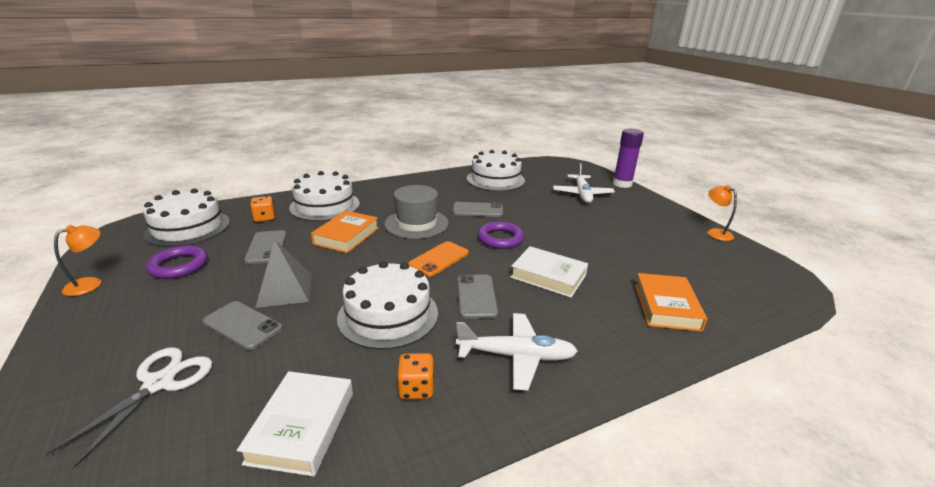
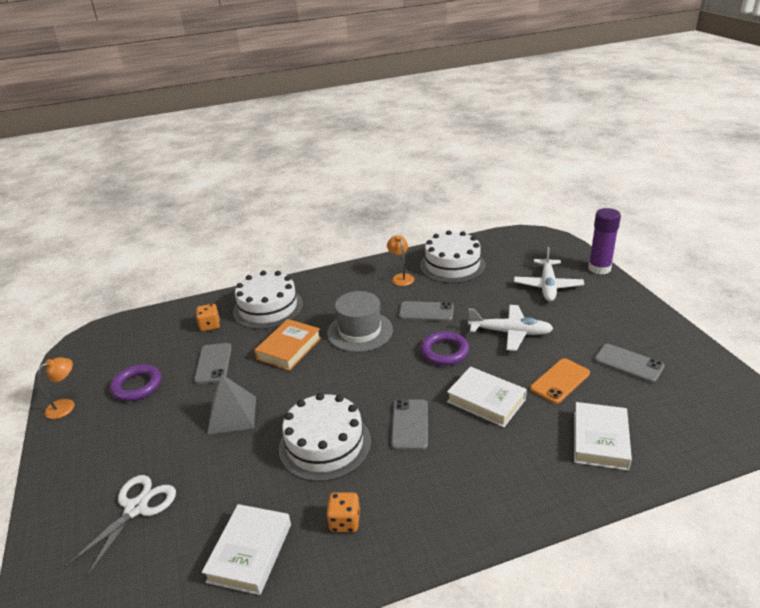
camera: 10 degrees right, 5 degrees up
white cake [143,188,230,247] -> none
grey phone [202,301,283,350] -> grey phone moved to [594,344,665,383]
orange phone [408,241,469,277] -> orange phone moved to [530,358,590,404]
white plane [456,313,578,391] -> white plane moved to [468,305,554,351]
orange book [635,273,707,332] -> white book [574,402,632,471]
orange lamp [707,185,737,241] -> orange lamp moved to [387,235,414,286]

